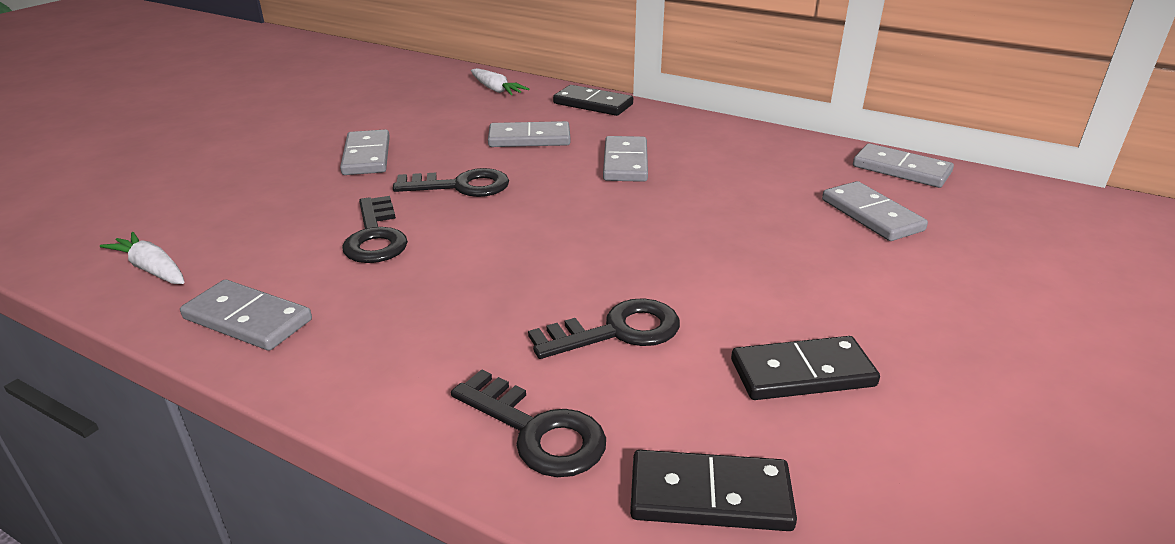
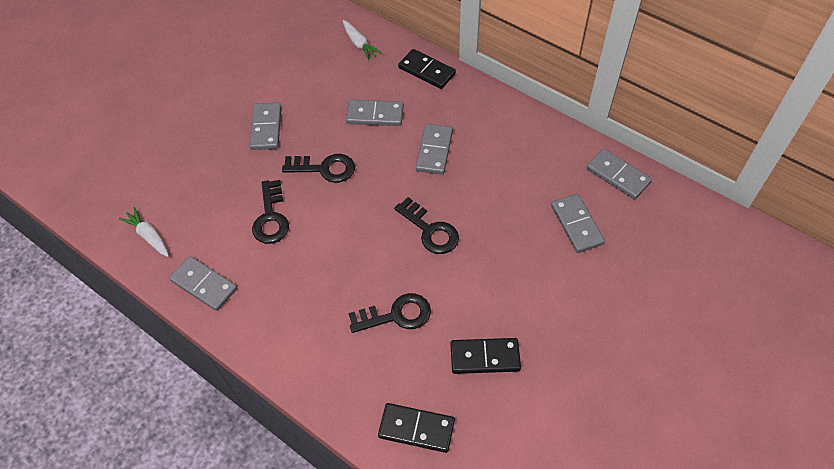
camera: 10 degrees right, 25 degrees up
black key [451,369,606,477] -> black key moved to [394,197,459,254]

